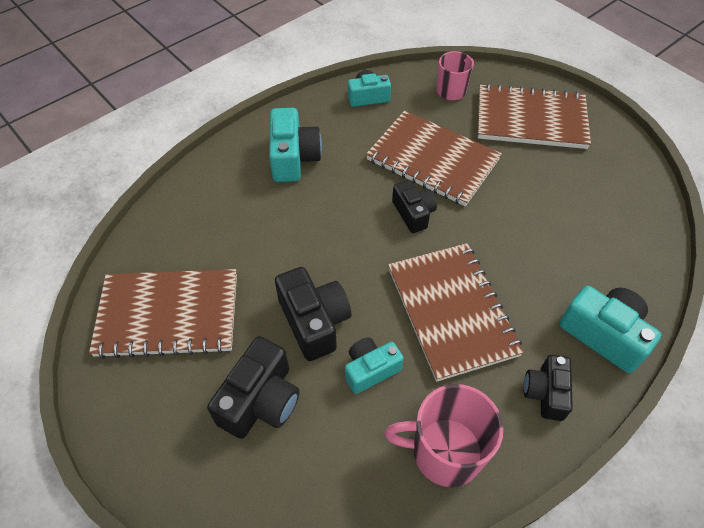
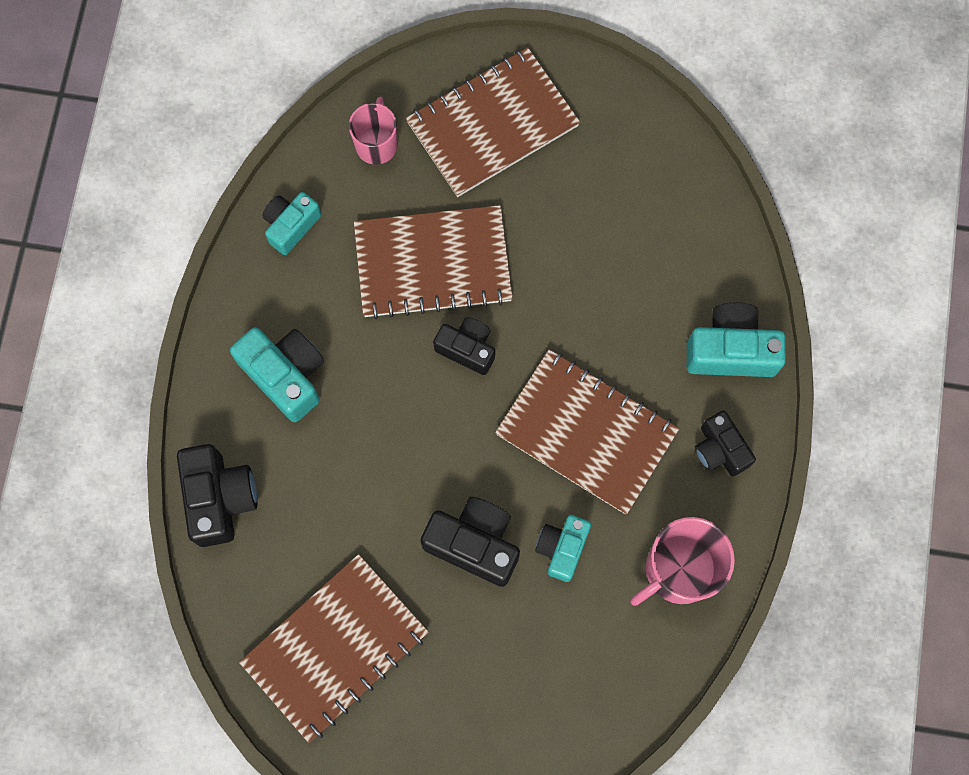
camera: 40 degrees left, 20 degrees up
black camera [207,336,300,439] -> black camera moved to [177,444,257,547]

